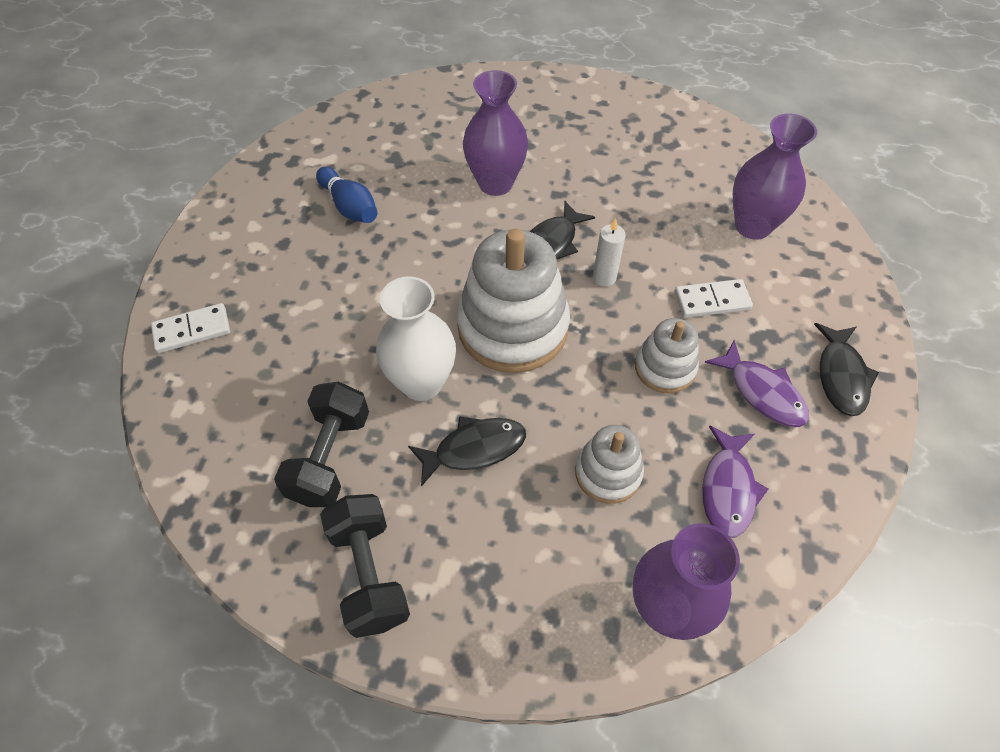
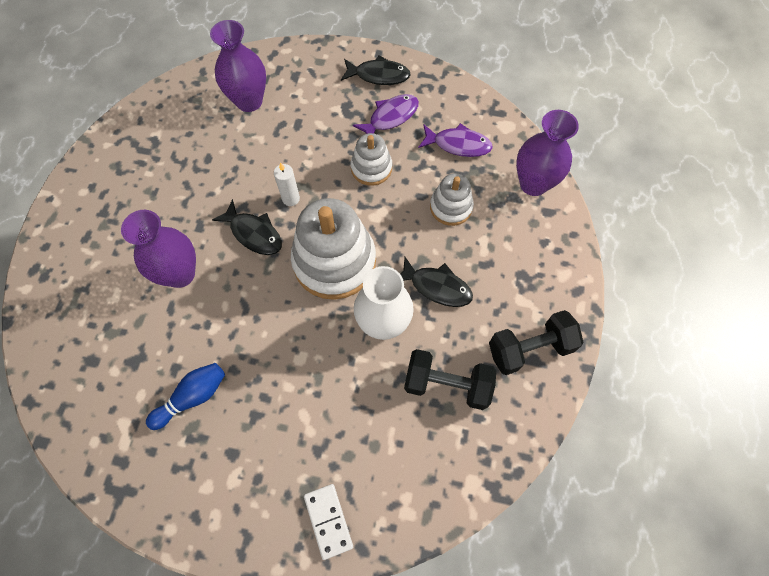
camera: 90 degrees left, 10 degrees up
black fish [408,417,526,487] -> black fish turned 135 degrees clockwise [400,257,473,307]
white domino [675,279,753,318] -> none

